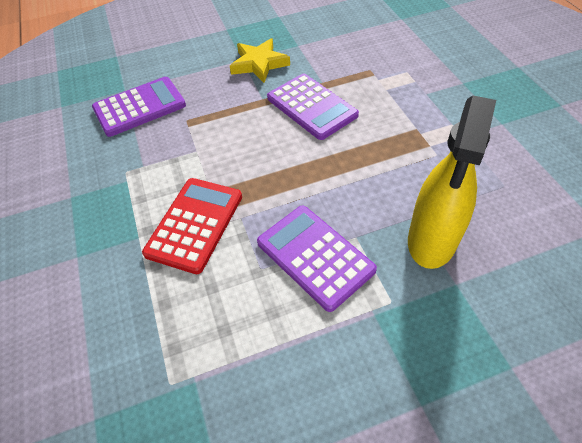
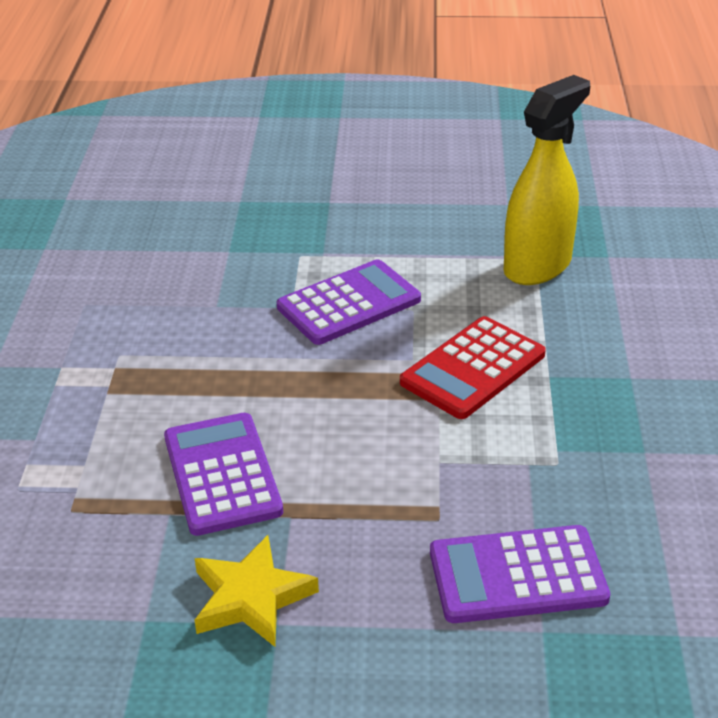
camera: 160 degrees left, 15 degrees down
purple calculator [257,206,377,312] -> purple calculator turned 105 degrees counterclockwise [277,259,421,345]
yellow spray bottle [408,96,496,269] -> yellow spray bottle moved to [504,75,590,285]

